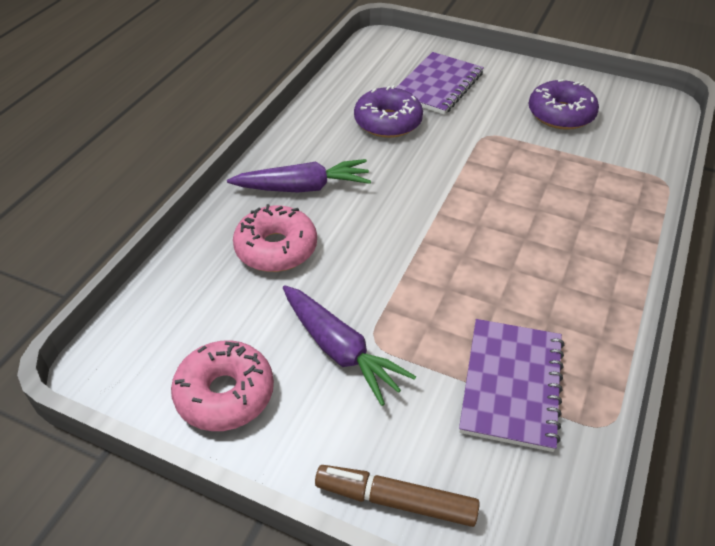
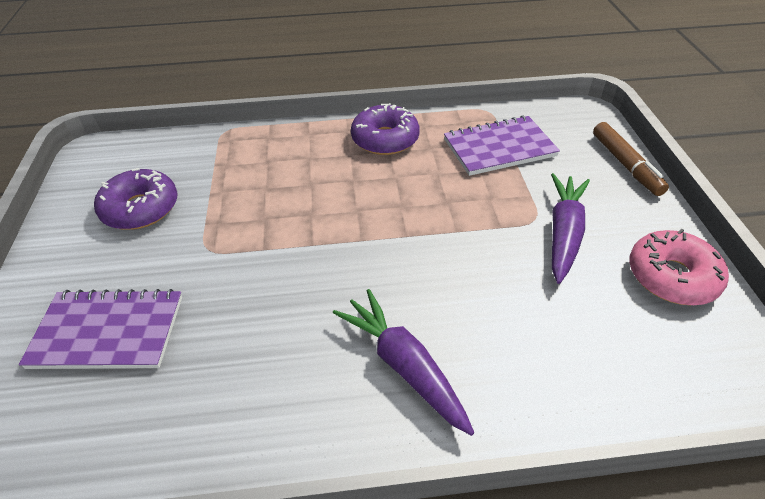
camera: 120 degrees left, 0 degrees up
pink donut [233,204,317,272] -> none
purple donut [354,85,423,138] -> purple donut moved to [351,103,420,155]

